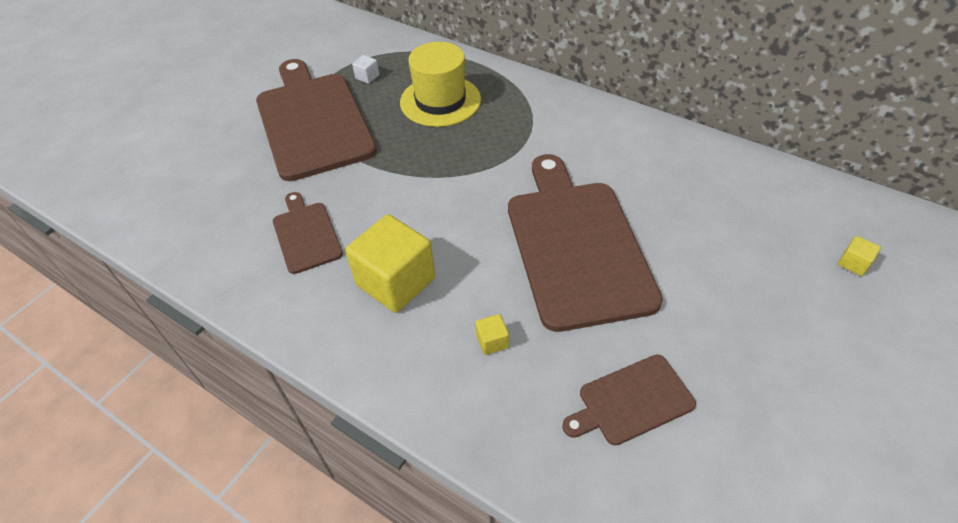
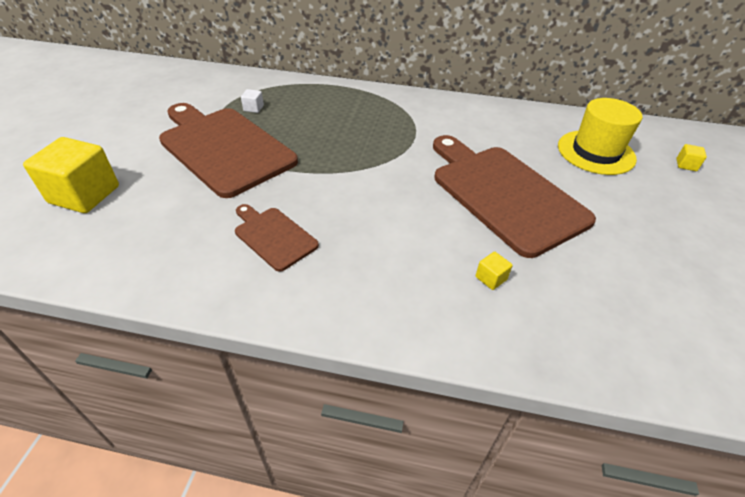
camera: 25 degrees left, 5 degrees down
yellow cube [345,214,435,313] -> yellow cube moved to [23,137,119,213]
yellow hat [400,42,481,127] -> yellow hat moved to [558,98,643,175]
brown cutting board [562,354,696,445] -> none

